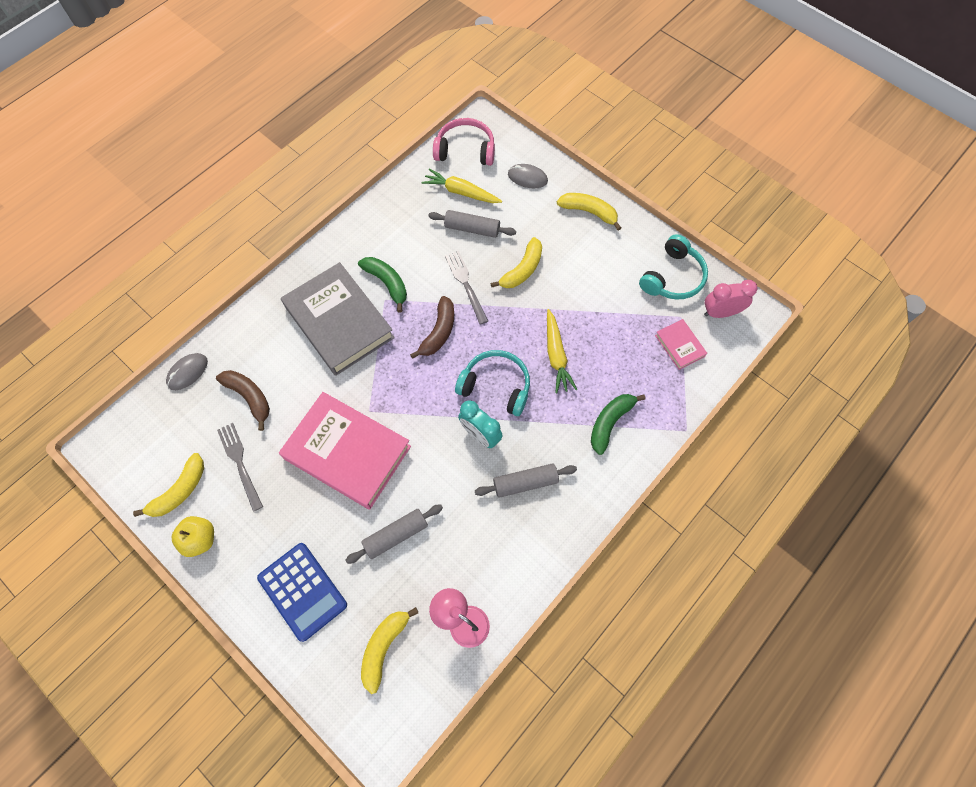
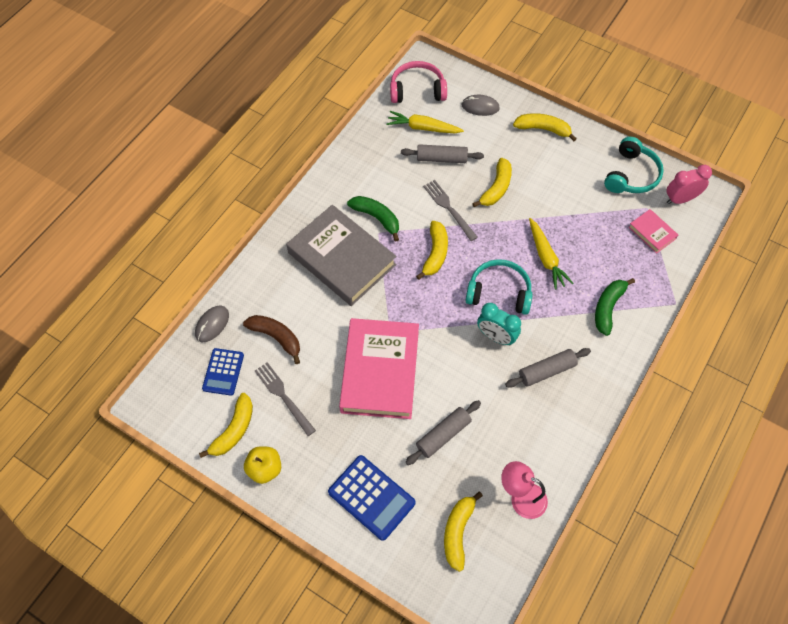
camera: 10 degrees left, 5 degrees down
pink book [279,392,411,509] -> pink book turned 75 degrees clockwise [339,318,419,419]
brown banana [410,296,454,359] -> yellow banana [416,221,448,280]
none -> blue calculator [202,348,244,396]

